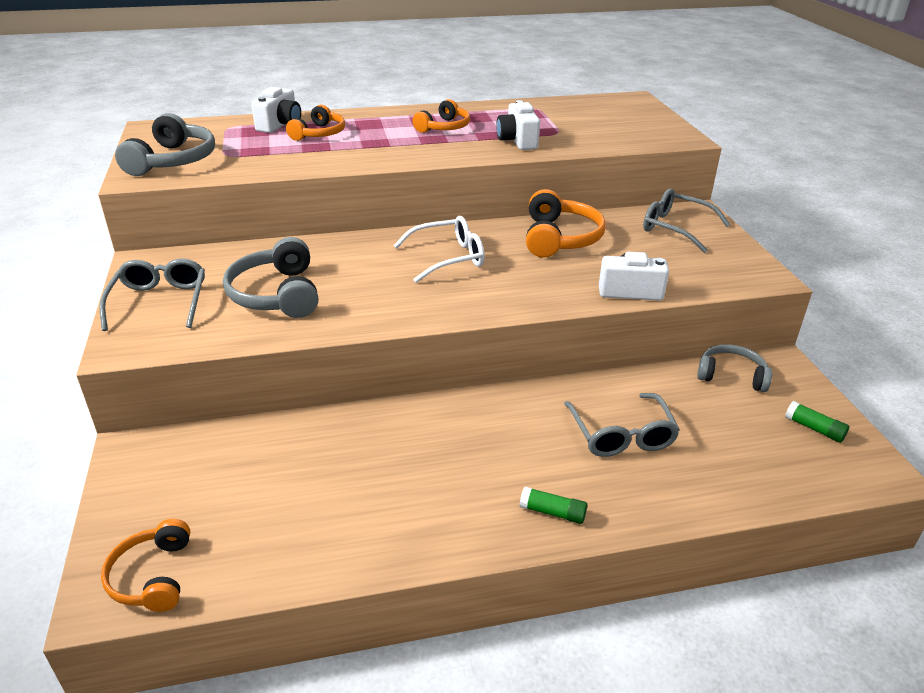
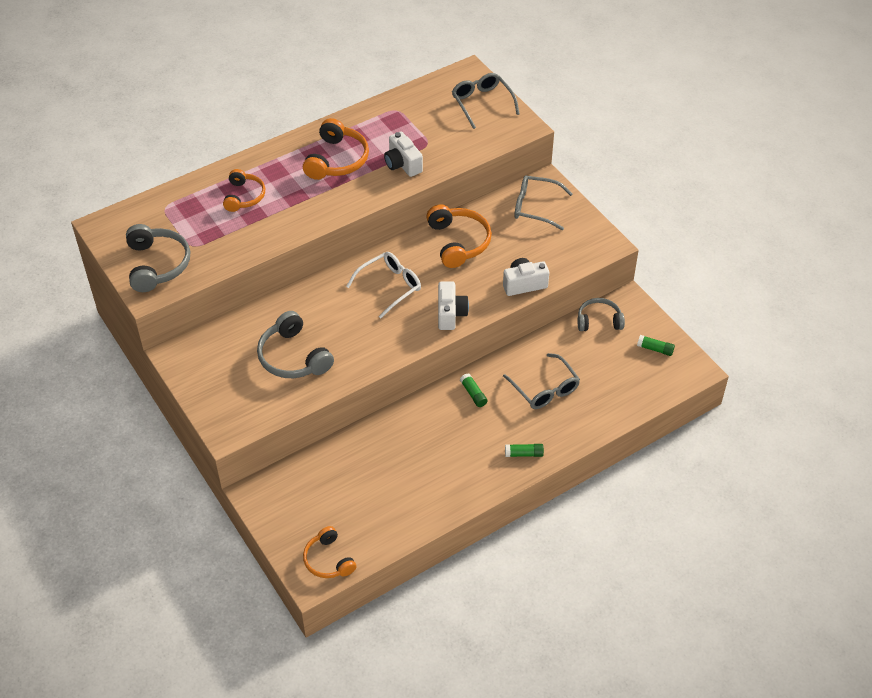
camera: 20 degrees left, 15 degrees up
grey glasses [99,258,205,331] -> grey glasses moved to [452,73,520,129]
white camera [251,87,301,133] -> white camera moved to [438,281,469,330]
orange headphones [413,99,470,133] -> orange headphones [303,118,369,180], size x1.51
none -> green glue stick [460,373,488,407]

